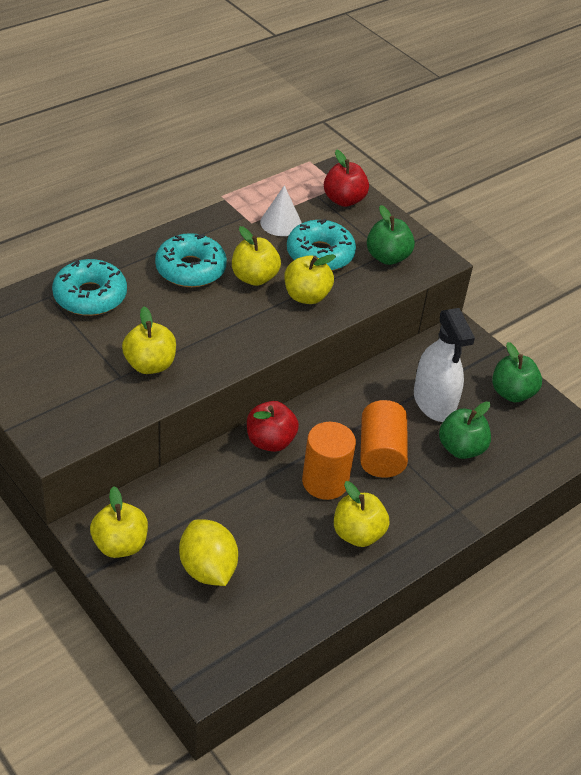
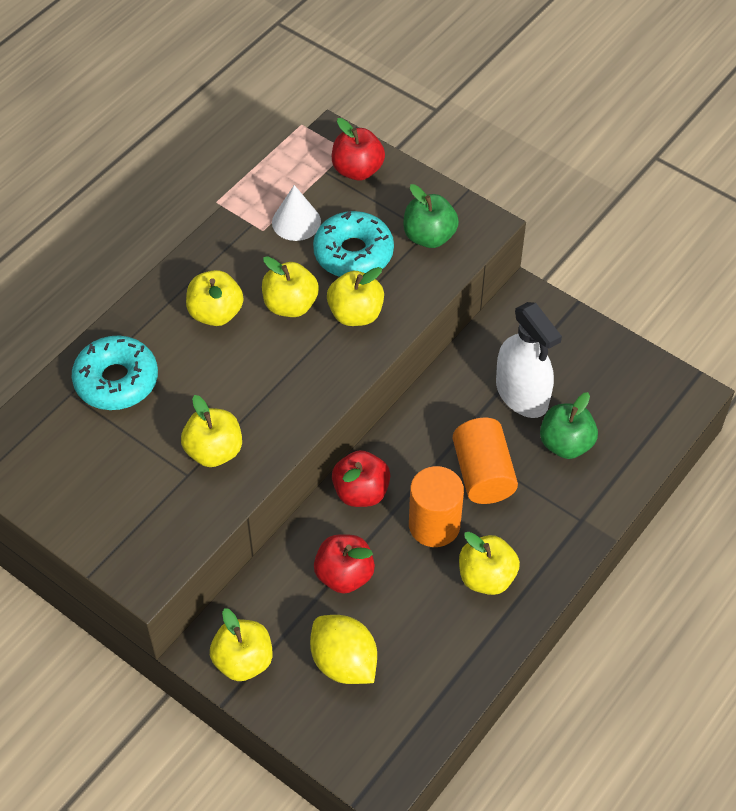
camera: 10 degrees left, 10 degrees up
turquoise donut [155,233,227,287] -> yellow apple [186,270,243,326]
green apple [492,342,542,402] -> none
none -> red apple [314,534,375,594]

